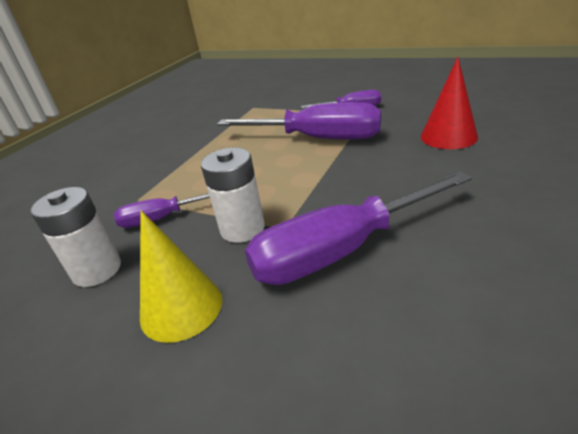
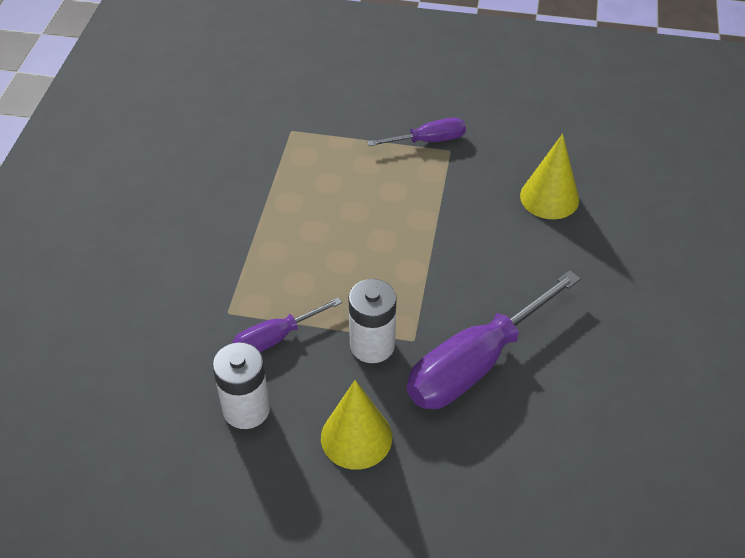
camera: 20 degrees left, 15 degrees up
purple screwdriver [217,102,381,140] -> none
red cone [421,57,478,149] -> yellow cone [520,134,579,219]

